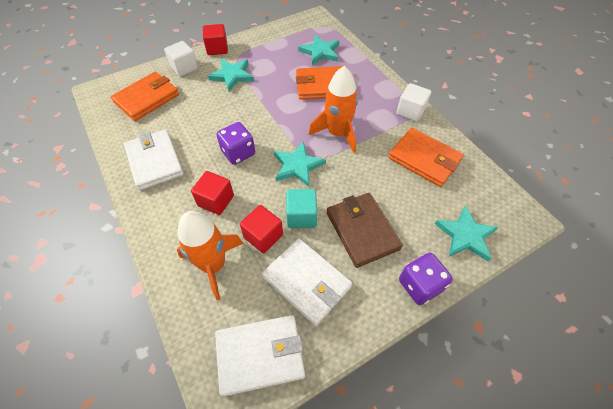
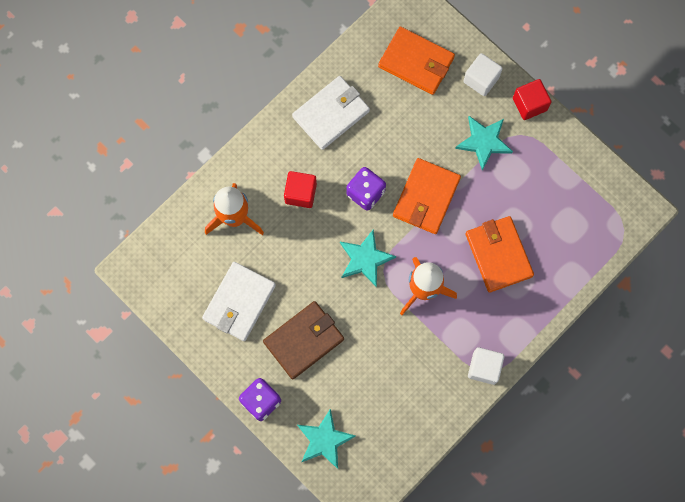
camera: 75 degrees right, 20 degrees up
white wallet [215,315,305,396] -> none
red cube [240,205,283,253] -> none
turquoise cube [286,189,317,228] -> none
turquoise star [298,35,339,65] -> none
orange wallet [388,128,464,187] -> orange wallet moved to [393,158,461,234]

